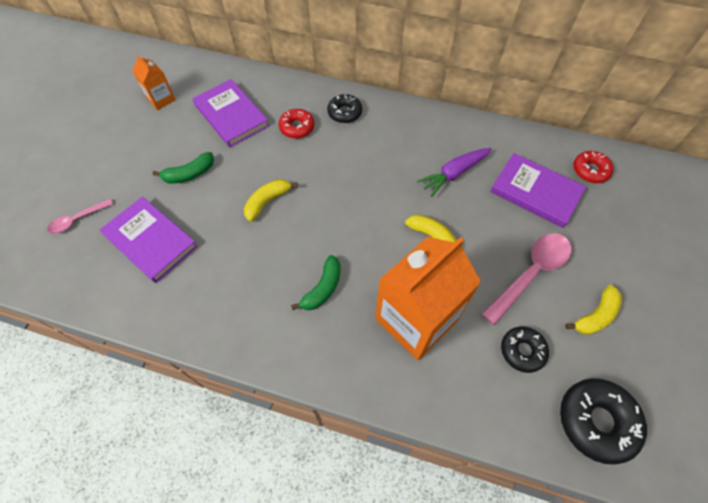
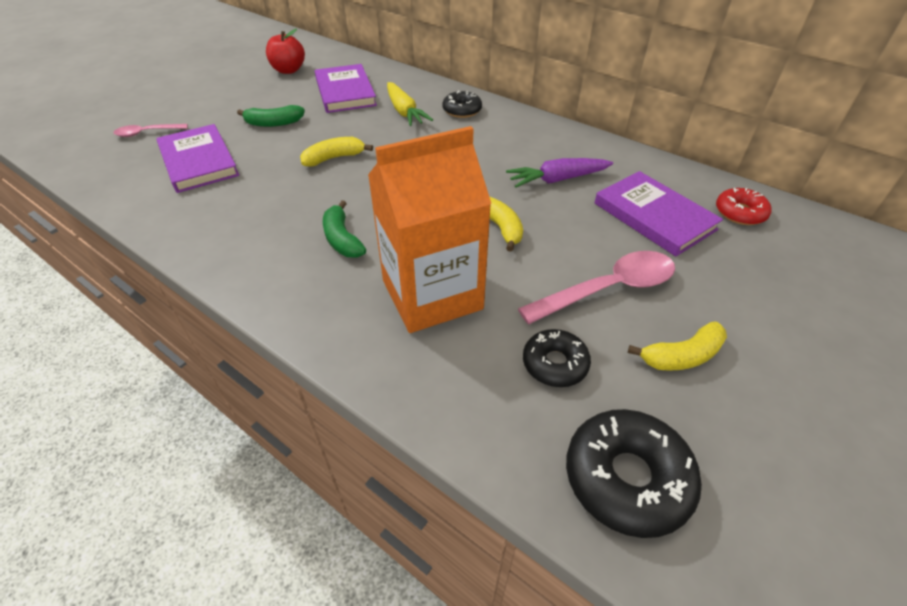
camera: 20 degrees right, 15 degrees down
orange carton [132,54,176,110] -> red apple [266,29,305,74]
red donut [279,109,314,138] -> yellow carrot [387,82,433,126]
green banana [291,255,341,310] -> green banana turned 105 degrees clockwise [323,200,366,258]

